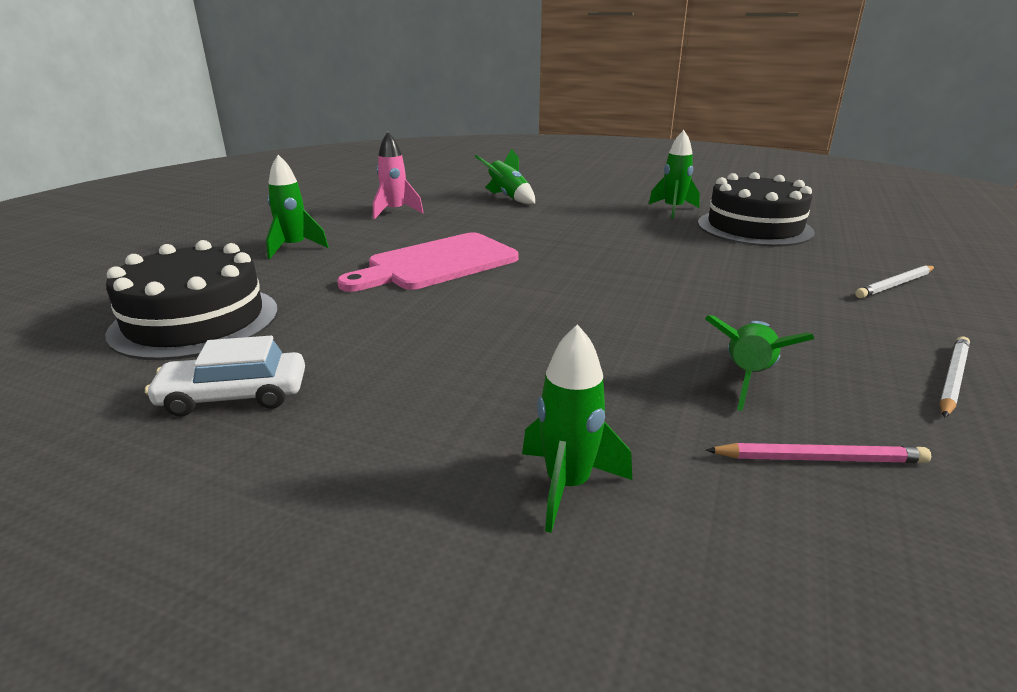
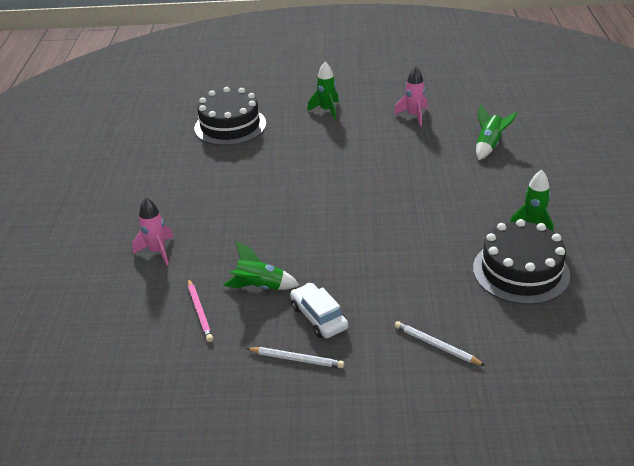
camera: 70 degrees right, 10 degrees up
white car [145,336,305,417] -> white car moved to [290,283,348,338]
pink cutting board [337,232,519,292] -> none
green rocket [522,324,632,533] -> pink rocket [132,197,174,265]

